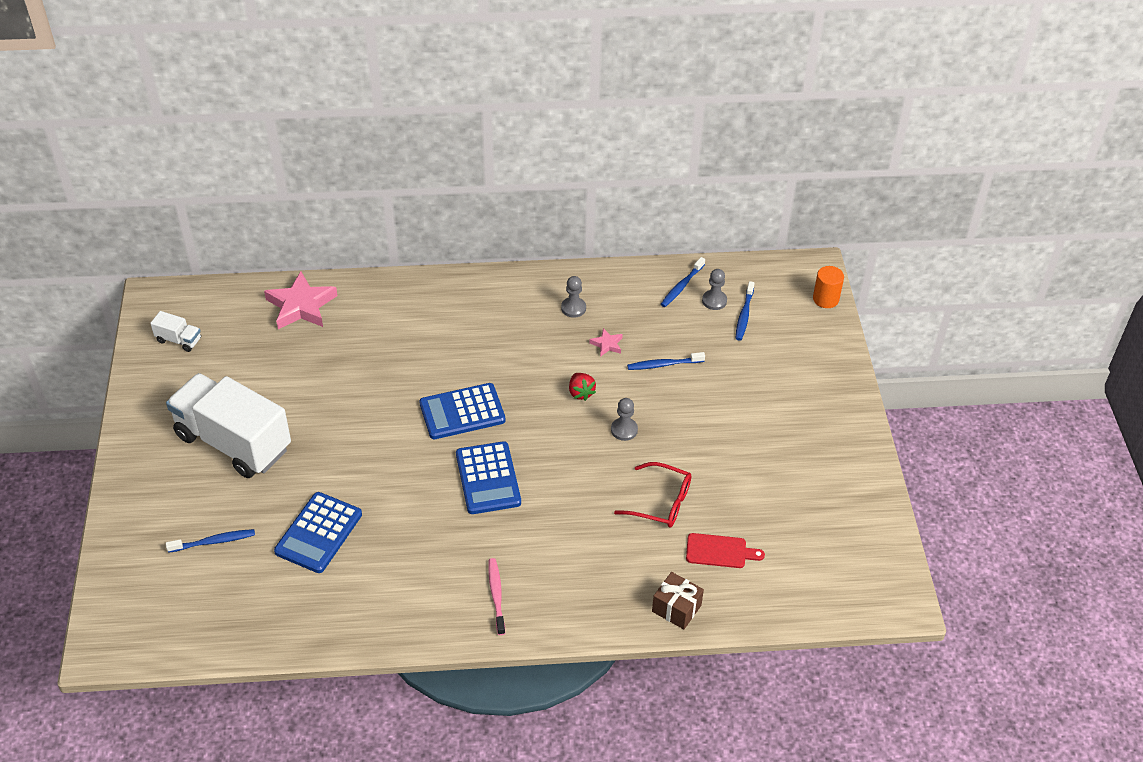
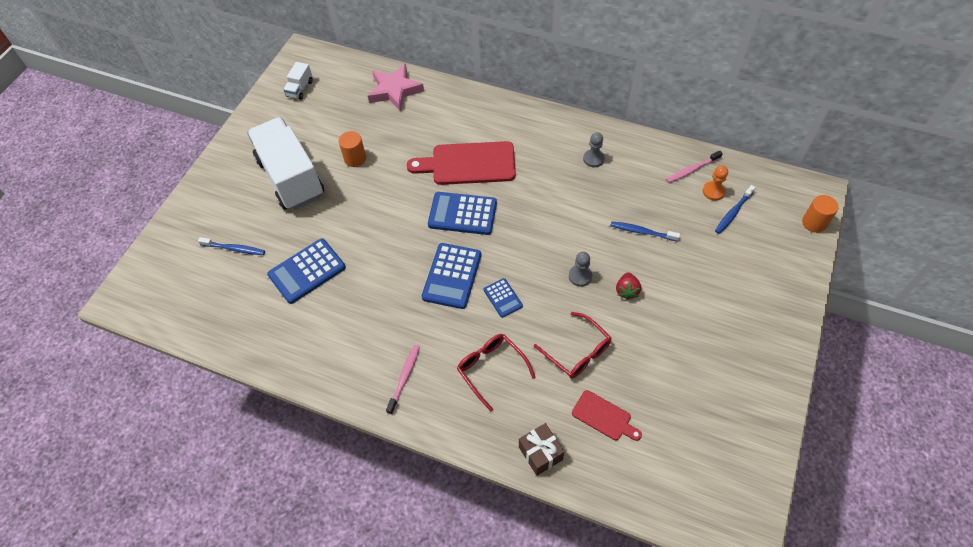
camera: 30 degrees right, 10 degrees up
white truck [150,311,201,352] -> white truck turned 60 degrees clockwise [283,62,313,100]
red strawberry [569,373,596,401] -> red strawberry moved to [616,272,641,300]
pink star [589,328,623,357] -> none
blue toothbrush [661,257,705,307] -> pink toothbrush [666,151,723,183]
grey pawn [702,269,727,310] -> orange pawn [703,165,728,201]
none -> orange cylinder [339,131,366,167]
none -> red cutting board [407,141,516,185]
none -> red glasses [457,334,535,411]
none -> blue calculator [484,278,523,318]

